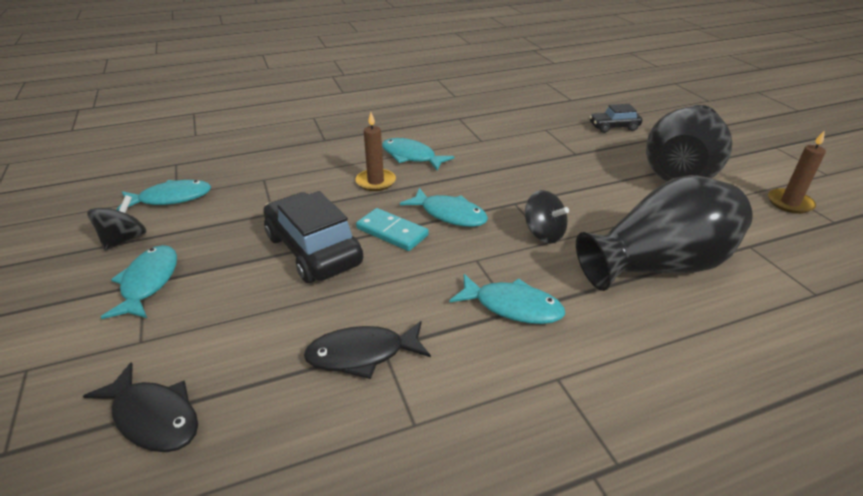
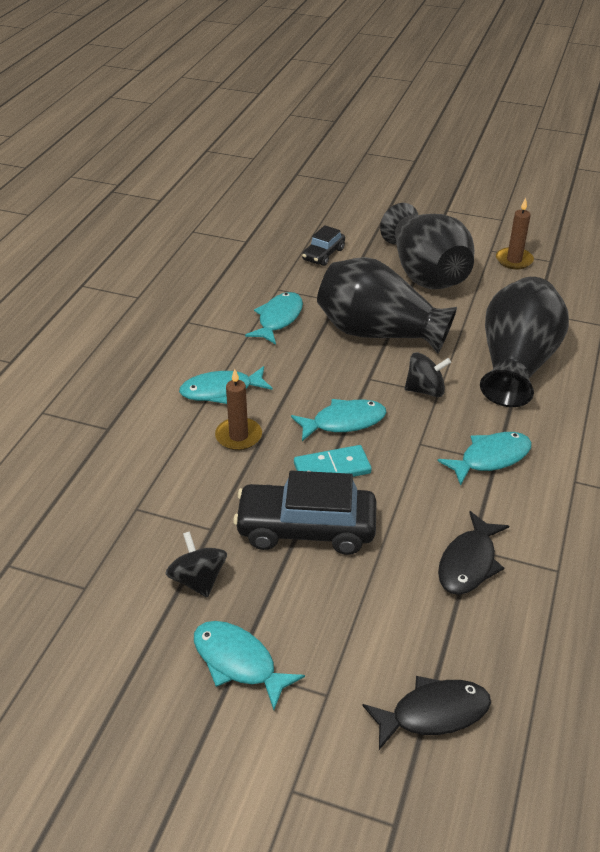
camera: 50 degrees left, 5 degrees up
black spinning top [87,195,147,251] -> black spinning top moved to [165,531,227,598]
turquoise fish [117,180,211,211] -> turquoise fish moved to [245,292,303,345]
none -> black vase [317,257,457,354]

